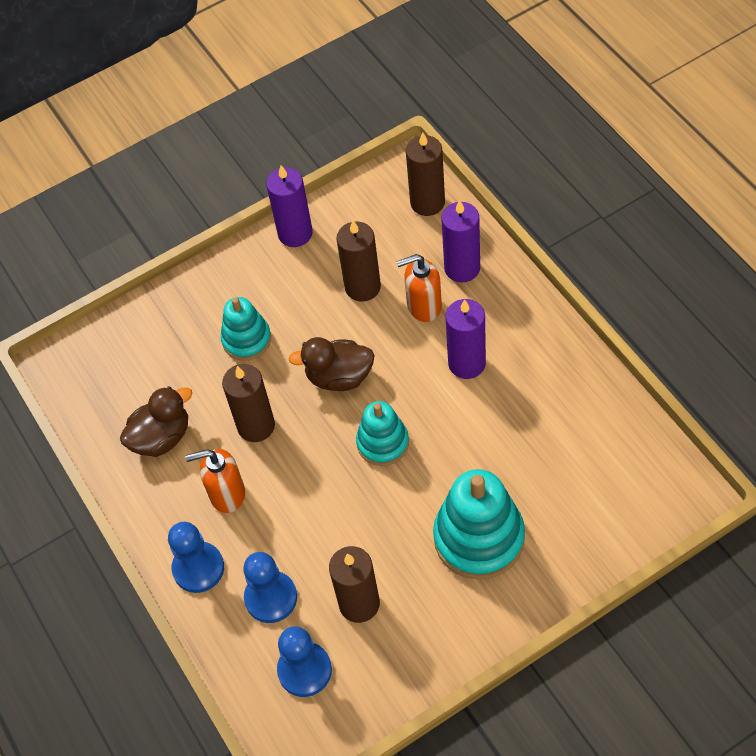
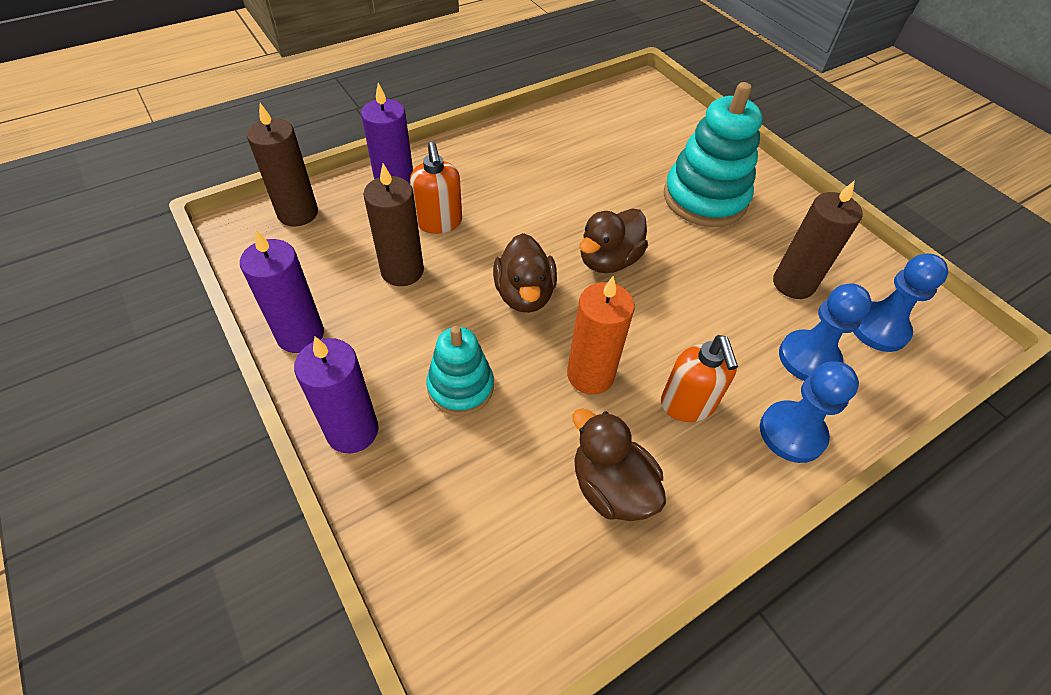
camera: 100 degrees left, 5 degrees down
brown candle [222,364,275,442] -> orange candle [567,276,635,395]
turquoise stacking toy [356,401,409,466] -> brown duck [579,209,648,273]
purple candle [445,299,486,379] -> purple candle moved to [294,336,378,453]

